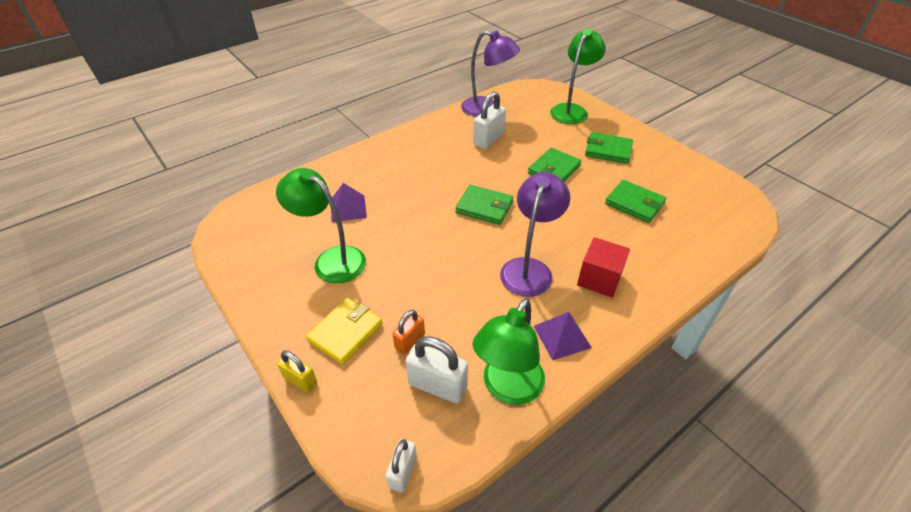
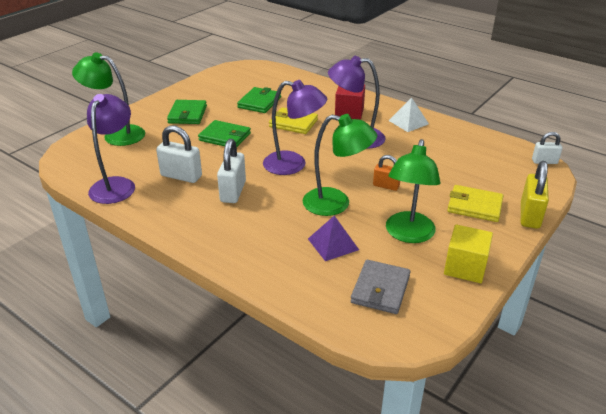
camera: 105 degrees left, 10 degrees down
yellow padlock [277,351,317,393] -> yellow padlock [521,161,549,229], size x1.61
orange padlock [393,310,425,354] -> orange padlock moved to [373,155,400,191]
white padlock [406,336,468,403] -> white padlock moved to [217,139,246,203]
green wallet [455,185,513,225] -> purple lamp [263,80,327,175]
green lamp [472,298,545,405] -> green lamp moved to [303,114,377,216]
purple pyramid [534,312,592,360] -> white pyramid [388,97,429,132]
none -> yellow wallet [269,107,318,134]
none -> grey wallet [351,260,411,314]
none -> yellow cube [444,224,493,283]

